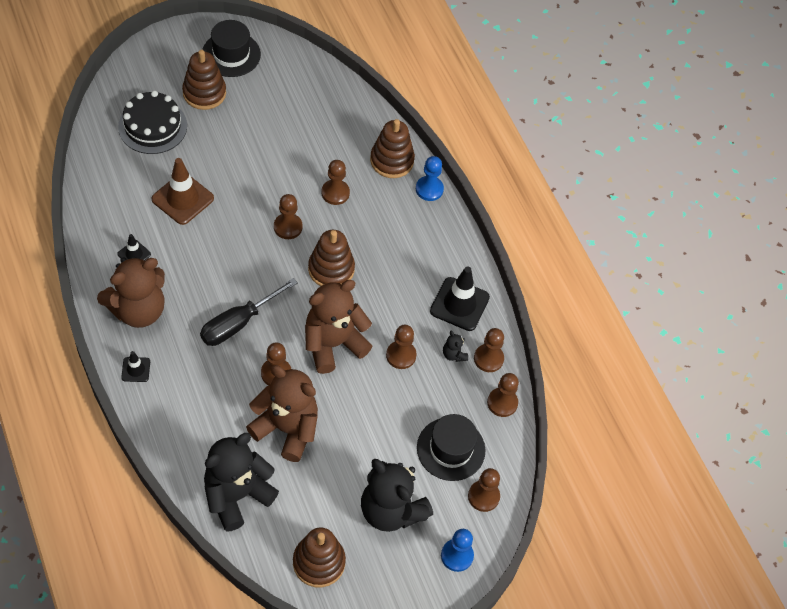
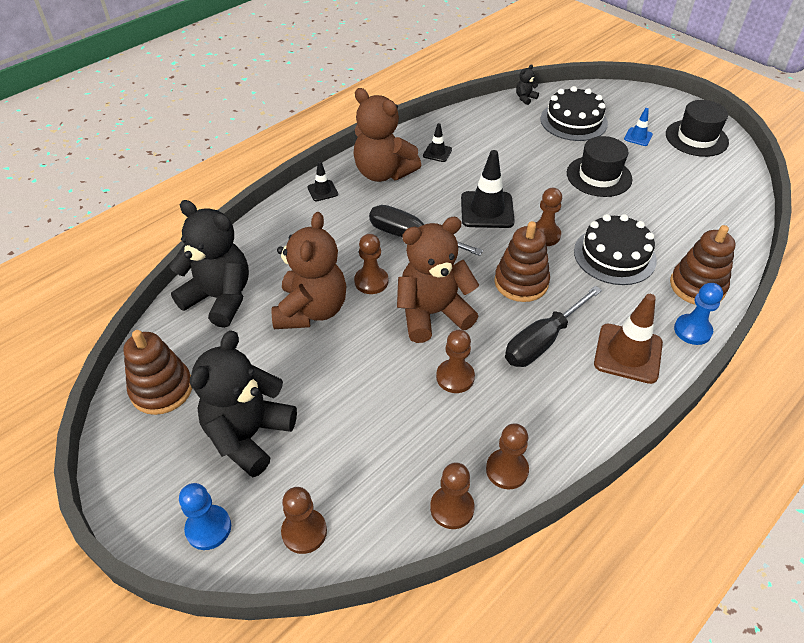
camera: 75 degrees right, 10 degrees down
brown traffic cone [151,158,214,225] -> brown traffic cone moved to [594,294,663,384]
brown stacking toy [182,50,226,110] -> blue traffic cone [624,108,653,146]
brown teddy bear [305,280,372,374] -> brown teddy bear turned 60 degrees counterclockwise [397,217,479,343]
brown pawn [321,160,350,205] -> black cake [574,214,657,285]
black hat [417,414,485,481] -> black hat moved to [567,136,632,197]
black traffic cone [430,267,490,331] -> black traffic cone moved to [461,150,515,228]
black teddy bear [443,331,468,362] -> black teddy bear moved to [516,64,539,105]
none -> black screwdriver [505,286,602,367]

